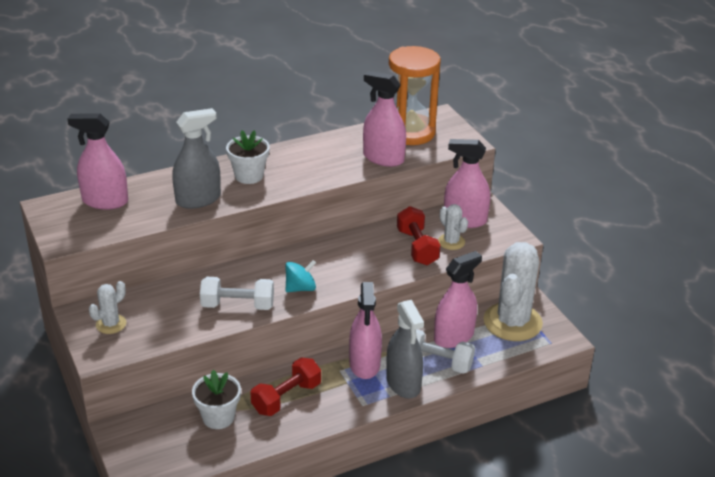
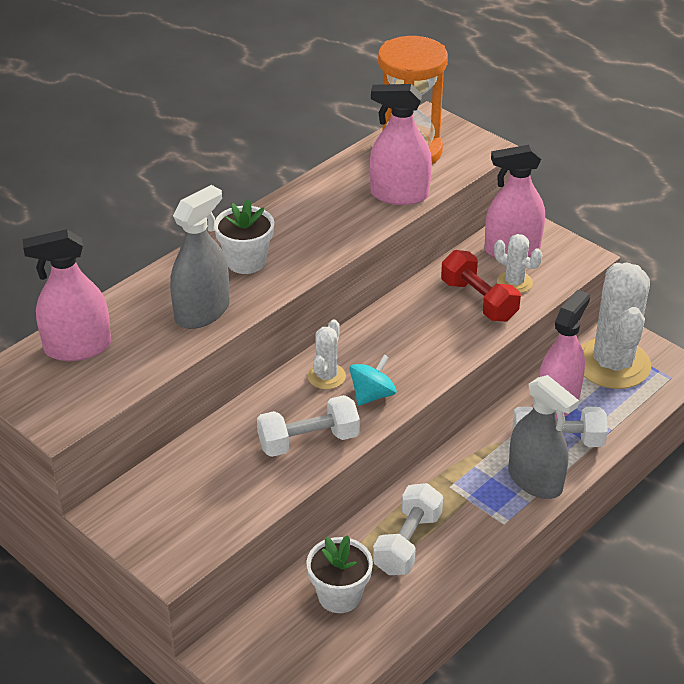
camera: 20 degrees left, 5 degrees up
white cactus [89,281,126,334] -> white cactus moved to [308,319,346,389]
red dumbbell [250,358,321,416] -> white dumbbell [373,483,443,575]
pink spray bottle [349,282,382,379] -> none

